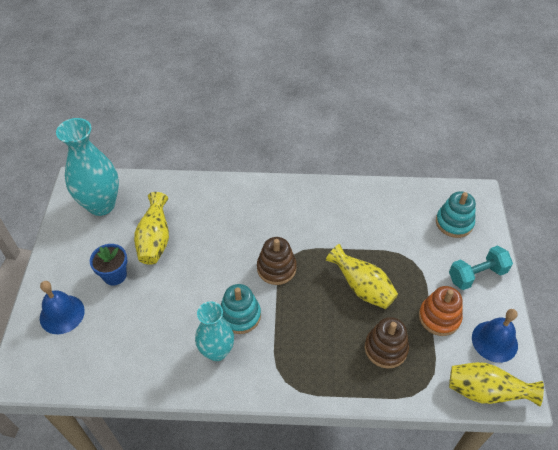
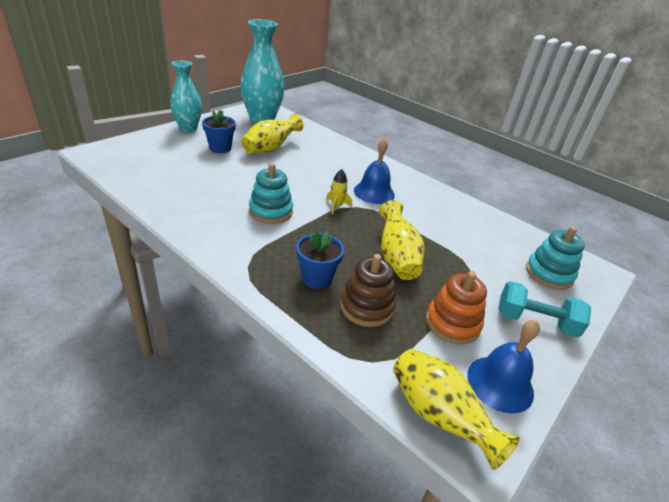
camera: 35 degrees right, 15 degrees down
blue bell [40,281,85,334] -> blue bell moved to [354,138,395,204]
turquoise vase [195,301,234,361] -> turquoise vase moved to [170,60,202,132]
brown stacking toy [257,237,297,285] -> yellow rocket [326,169,352,215]
none -> blue flower pot [296,231,344,289]

